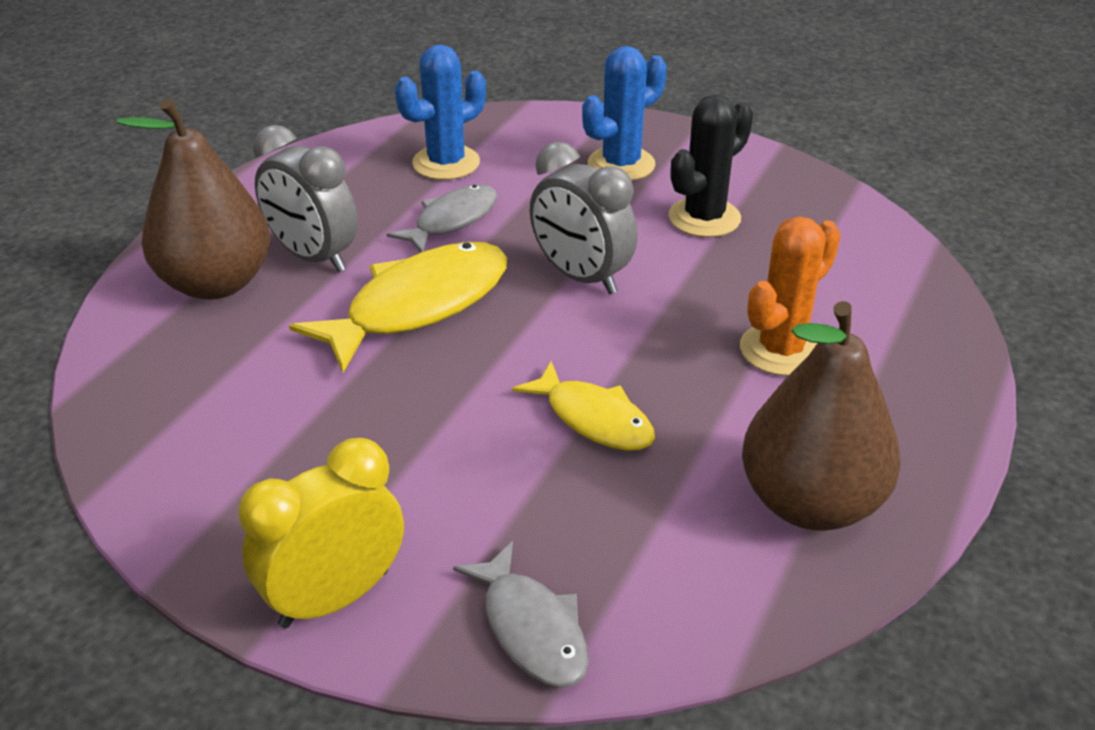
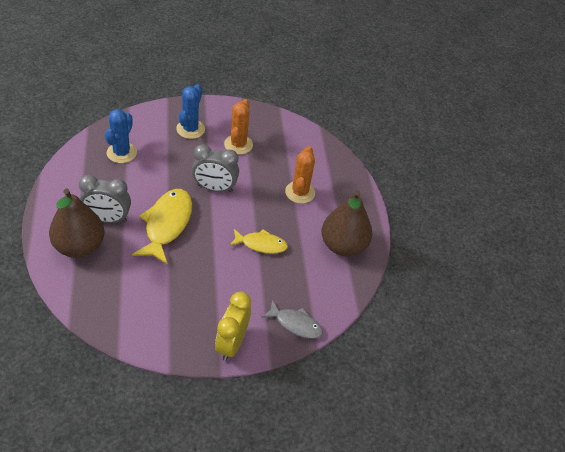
camera: 40 degrees left, 10 degrees up
grey fish [387,185,497,253] -> none
black cactus [669,95,753,237] -> orange cactus [224,99,253,155]

